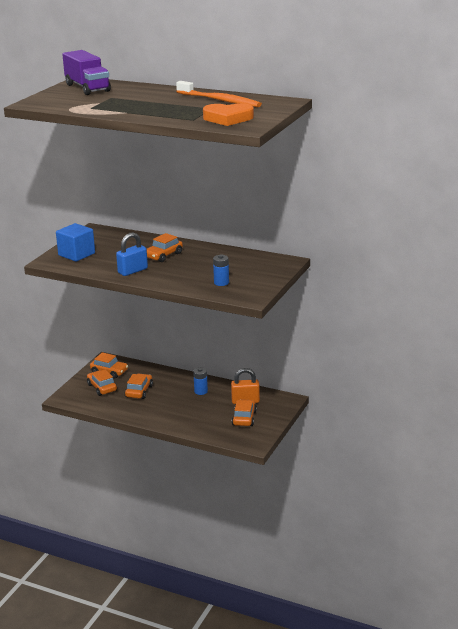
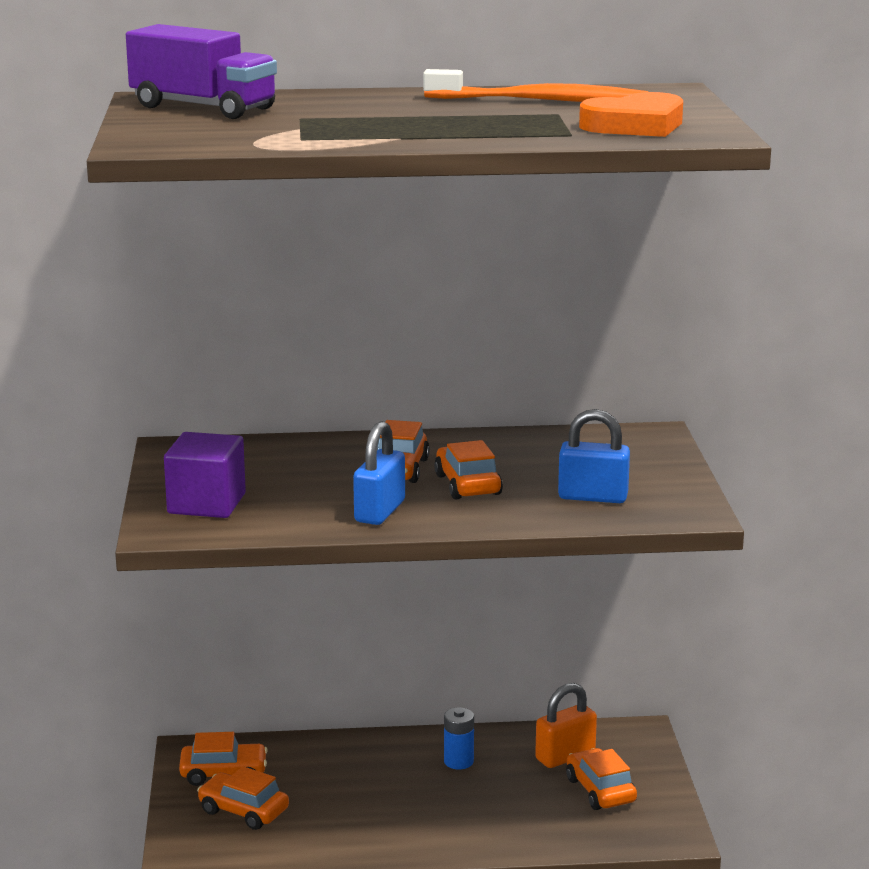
camera: 30 degrees left, 5 degrees down
blue cube [56,223,95,262] -> purple cube [164,432,246,518]
orange car [125,373,153,399] -> orange car moved to [434,440,503,500]
blue battery [213,254,229,286] -> blue padlock [558,409,630,503]

